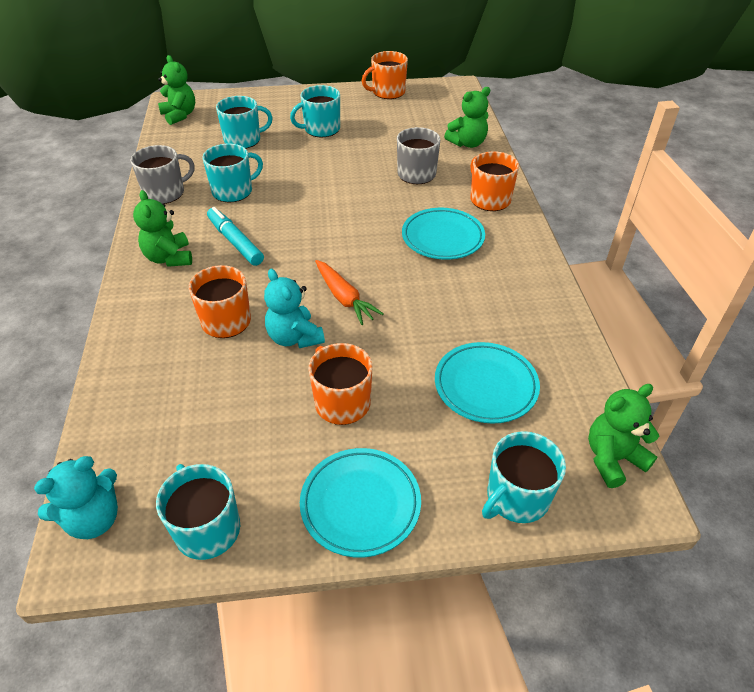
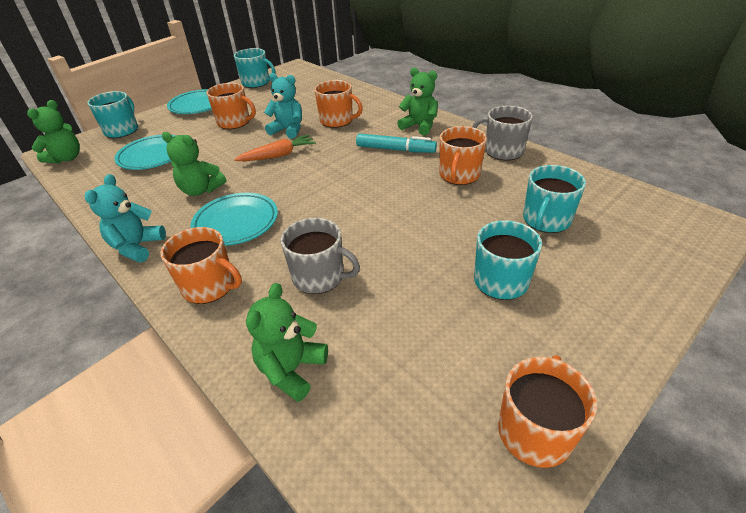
camera: 145 degrees right, 5 degrees down
turquoise teddy bear [34,456,118,539] -> turquoise teddy bear moved to [85,174,166,262]
grey mug [131,145,195,204] -> grey mug turned 90 degrees clockwise [472,106,533,161]
green teddy bear [158,55,195,125] -> green teddy bear moved to [162,132,227,196]
turquoise mug [202,144,263,203] -> orange mug [439,126,487,185]
orange carrot [315,260,384,325] -> orange carrot turned 135 degrees clockwise [234,135,316,161]

